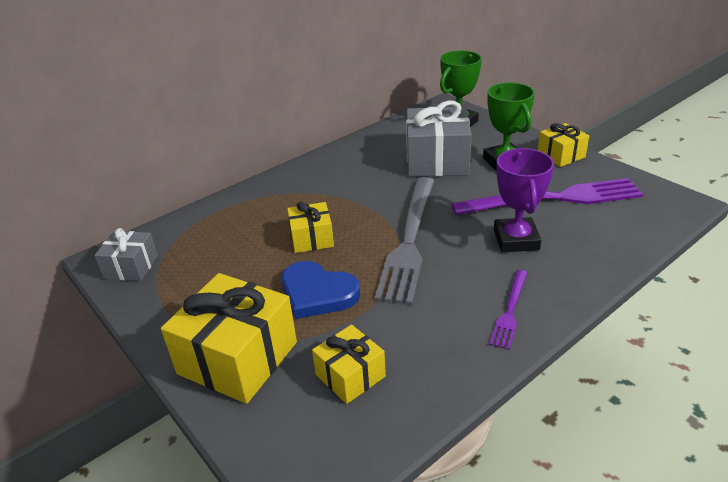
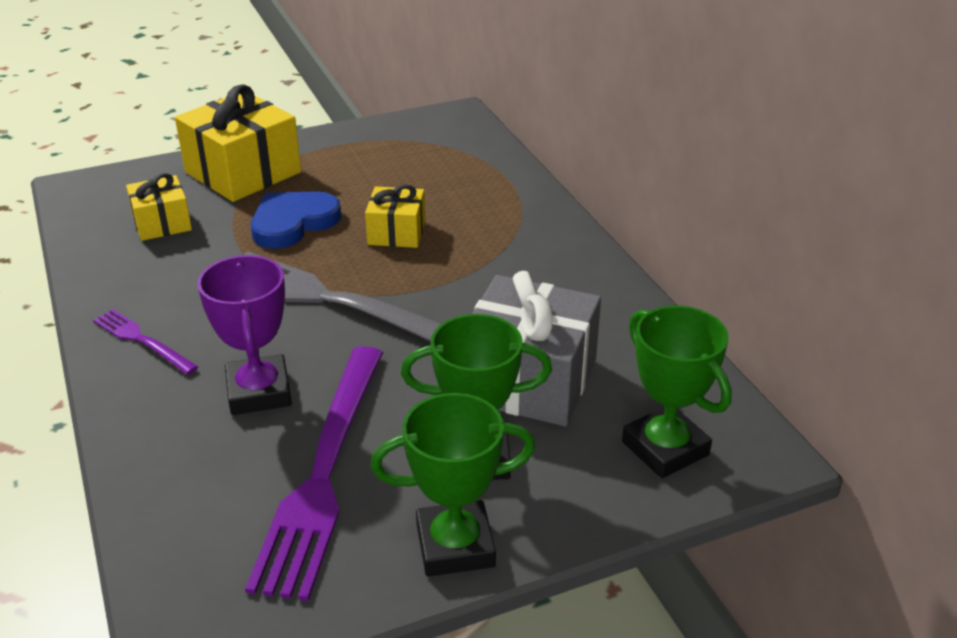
camera: 105 degrees right, 0 degrees up
grey gift [94,228,158,281] -> none
purple trophy [494,148,554,252] -> purple trophy turned 60 degrees clockwise [197,255,292,415]
yellow gift [538,123,589,167] -> green trophy [371,393,535,577]

